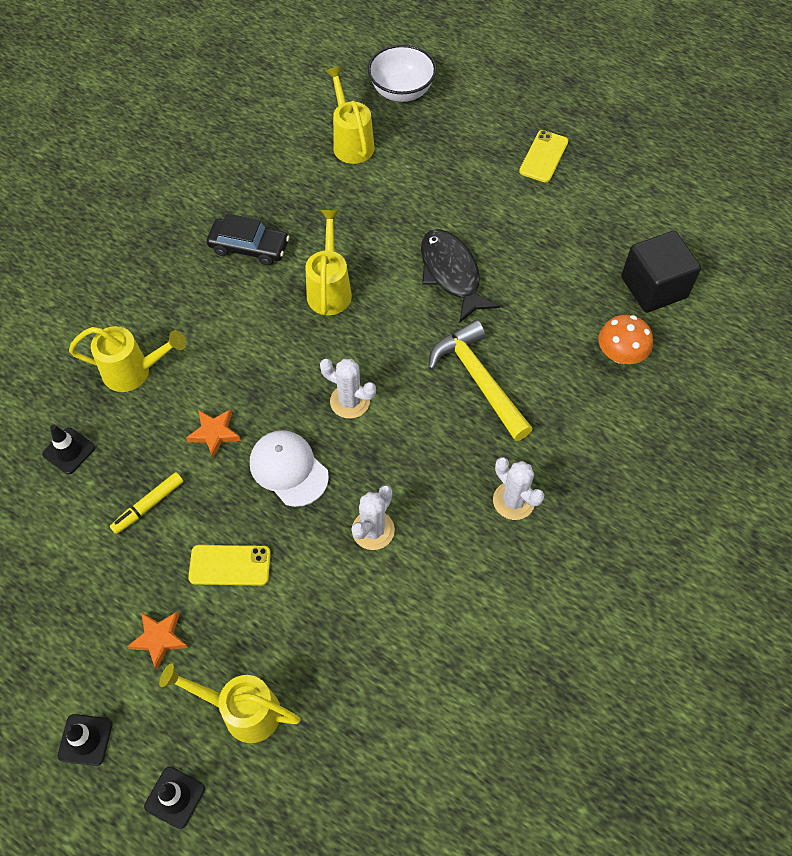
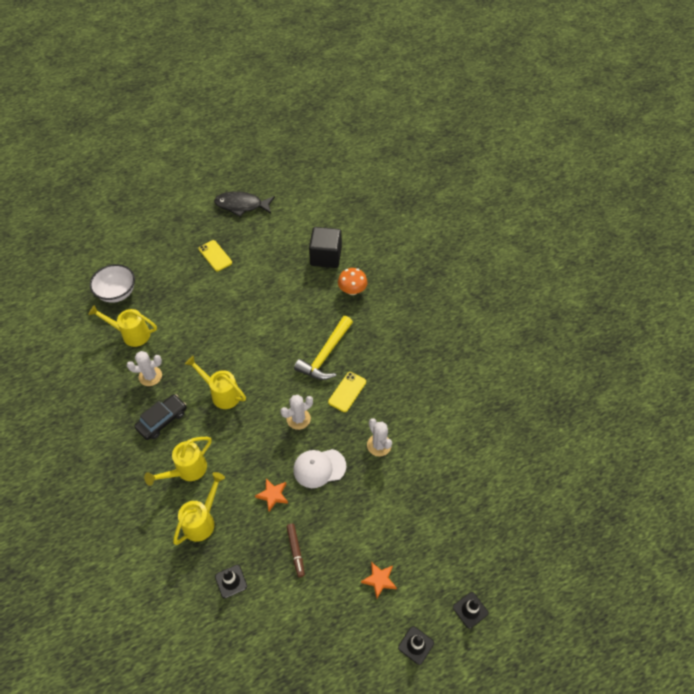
camera: 60 degrees left, 5 degrees down
yellow marker [110,472,183,534] -> brown marker [287,524,305,577]
yellow watering can [159,663,301,743] -> yellow watering can moved to [144,437,212,486]
yellow phone [188,545,271,586] -> yellow phone moved to [328,372,366,412]
black fish [421,229,500,323] -> black fish moved to [214,191,275,217]
yellow hammer [428,320,533,441] -> yellow hammer turned 60 degrees counterclockwise [294,316,353,380]
white cactus [493,457,544,520] -> white cactus moved to [127,351,162,386]

